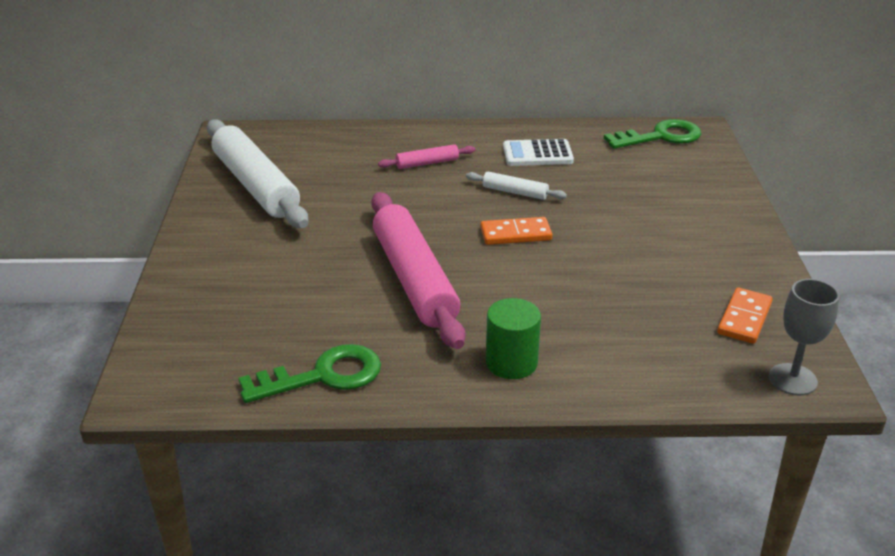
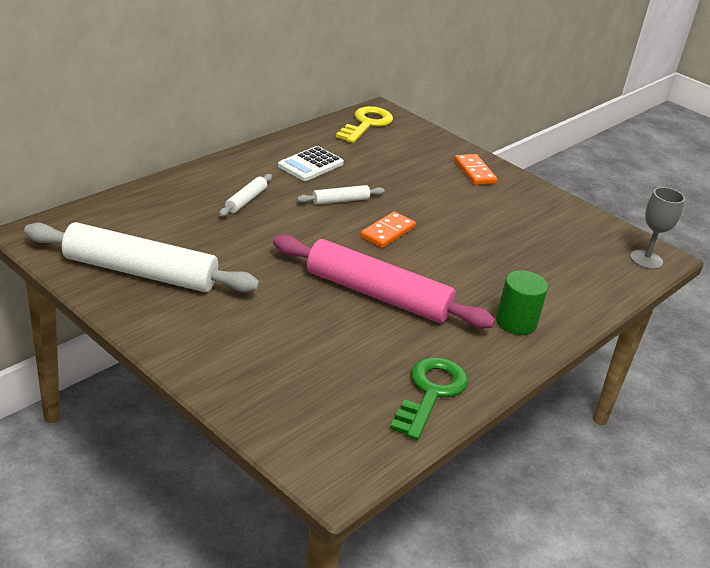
camera: 50 degrees left, 0 degrees up
pink rolling pin [378,144,475,169] -> white rolling pin [219,174,272,216]
green key [604,119,701,149] -> yellow key [336,106,393,143]
orange domino [717,288,773,344] -> orange domino moved to [454,154,498,185]

